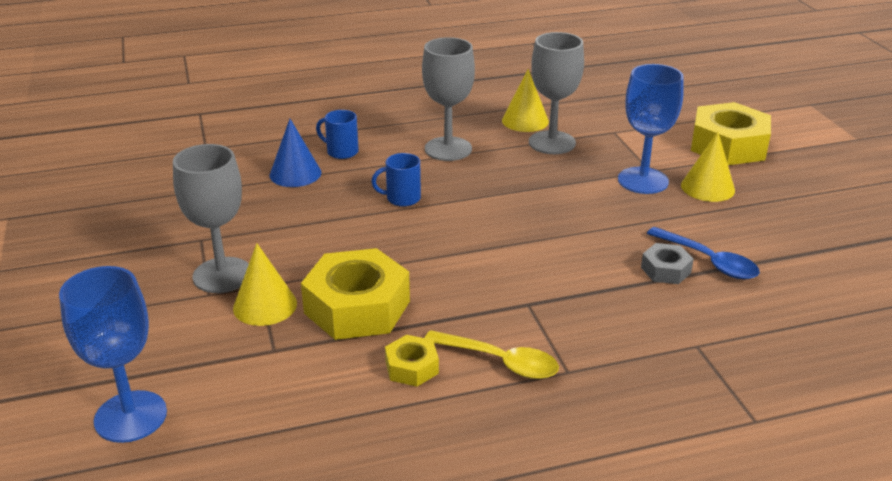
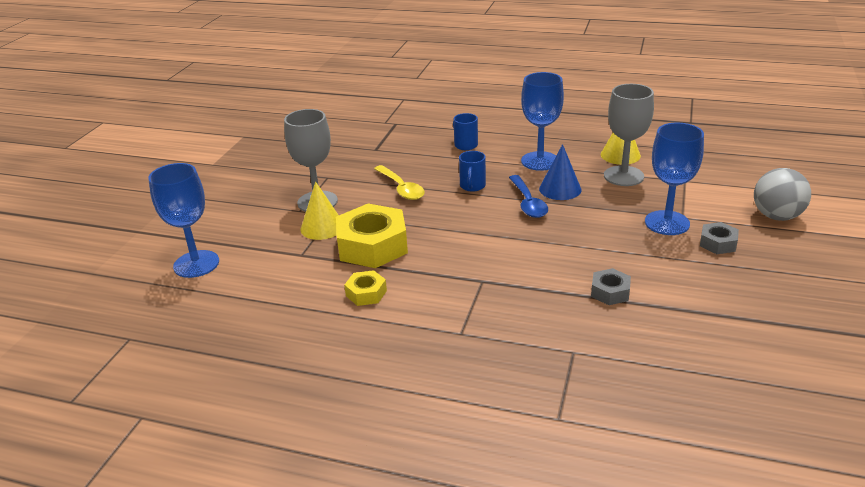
camera: 35 degrees right, 0 degrees up
blue cone [270,119,321,187] -> blue cone moved to [539,144,582,200]
blue mug [371,153,421,207] -> blue mug turned 105 degrees counterclockwise [459,151,486,192]
grey goblet [422,37,475,161] -> blue goblet [521,72,564,171]
yellow spoon [425,330,559,379] -> yellow spoon moved to [374,165,425,200]
blue spoon [646,227,760,280] -> blue spoon moved to [509,175,548,218]
yellow cone [681,132,735,202] -> grey nut [700,222,739,254]
yellow nut [691,102,771,165] -> grey ball [754,168,811,221]

